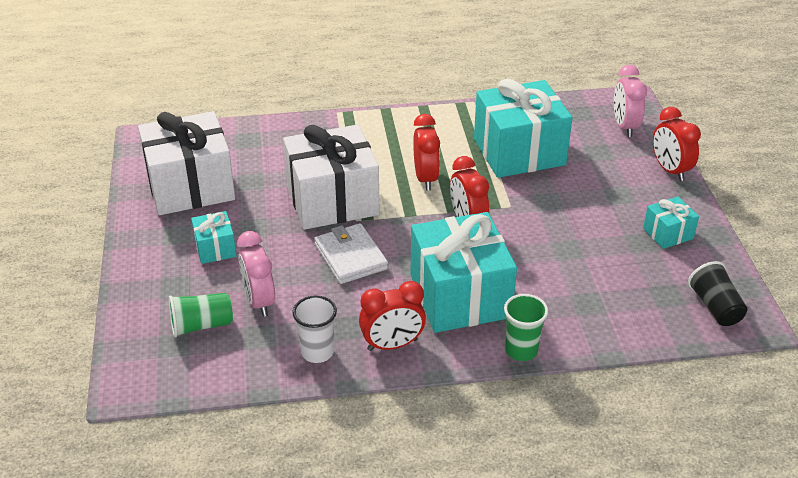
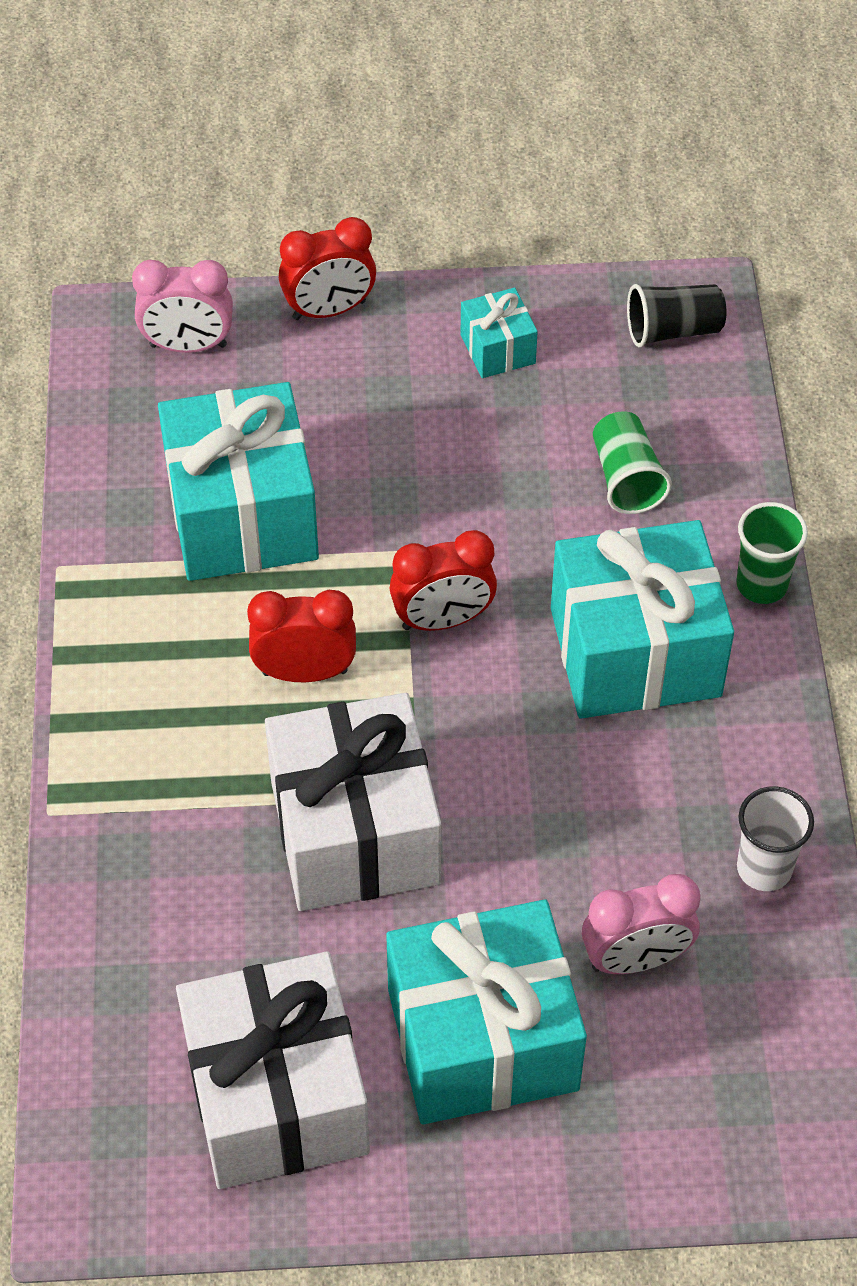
camera: 85 degrees left, 15 degrees up
green cup [169,293,233,337] -> green cup moved to [593,412,672,514]
turquoise gift [191,211,236,264] -> turquoise gift [386,899,587,1124], size x2.16
white wallet [314,223,388,284] -> none
red clock [359,281,426,351] -> none

